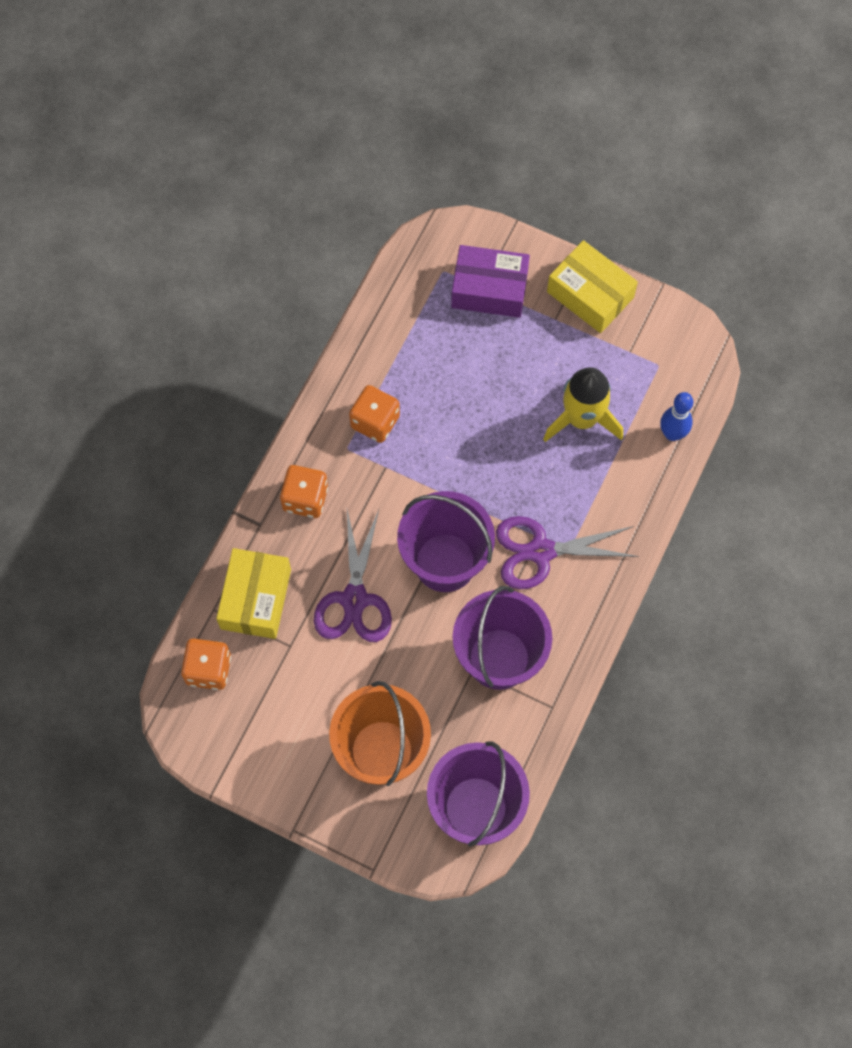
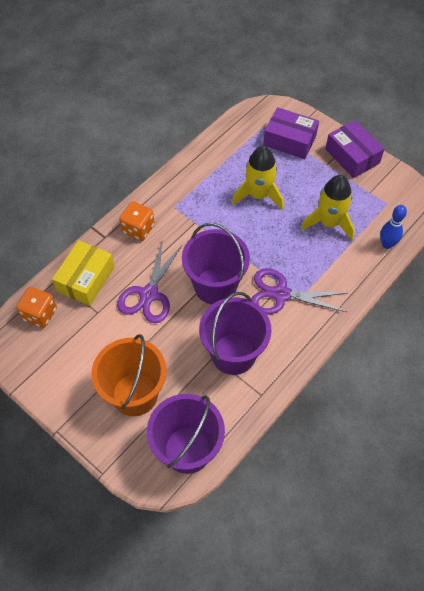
camera: 15 degrees right, 10 degrees down
orange dice [349,385,400,443] -> none
yellow box [547,240,638,333] -> purple box [325,120,385,178]
none -> yellow rocket [232,146,284,210]

